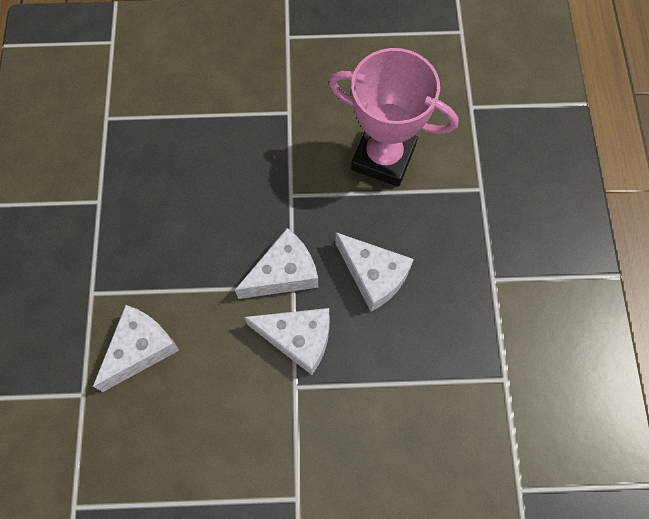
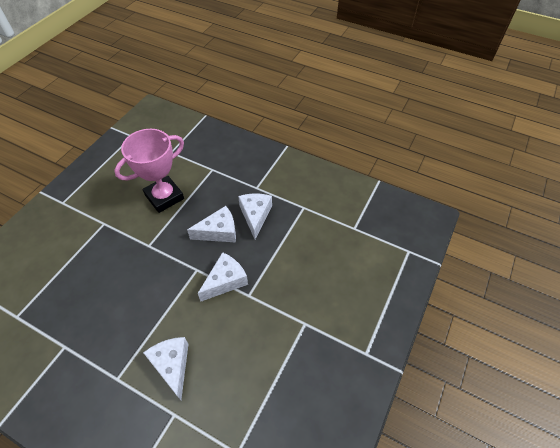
camera: 60 degrees left, 15 degrees down
white cheese [235,228,318,299] -> white cheese moved to [238,194,272,239]

